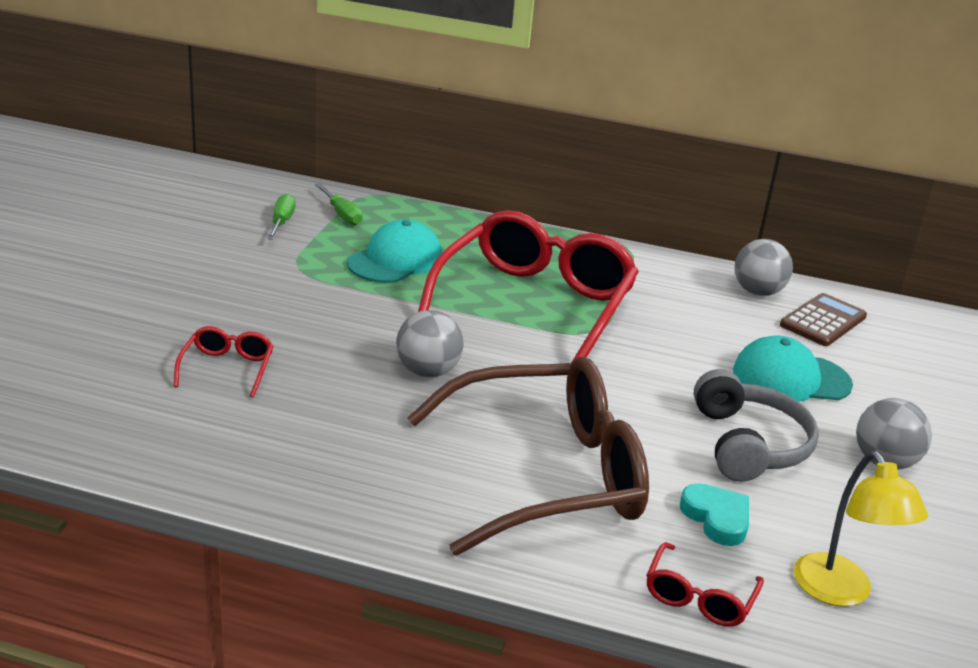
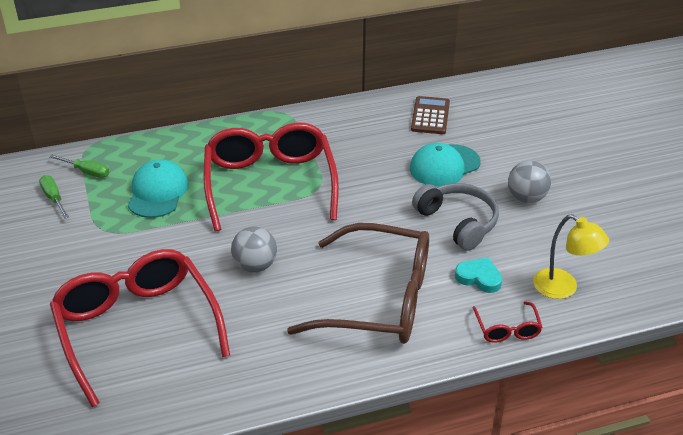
camera: 30 degrees left, 10 degrees up
red glasses [174,326,273,397] -> red glasses [50,249,230,407], size x2.42
brown glasses [407,357,649,556] -> brown glasses turned 60 degrees clockwise [287,223,429,344]
grey ball [735,239,793,296] -> none

